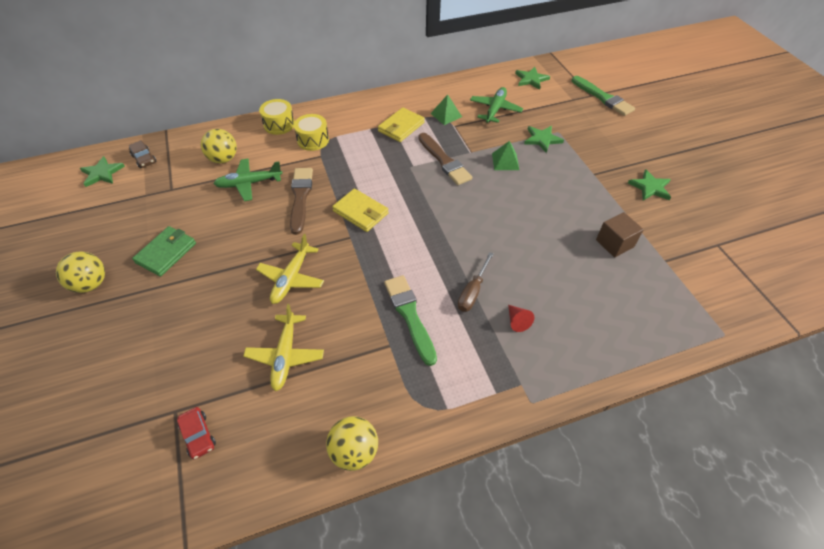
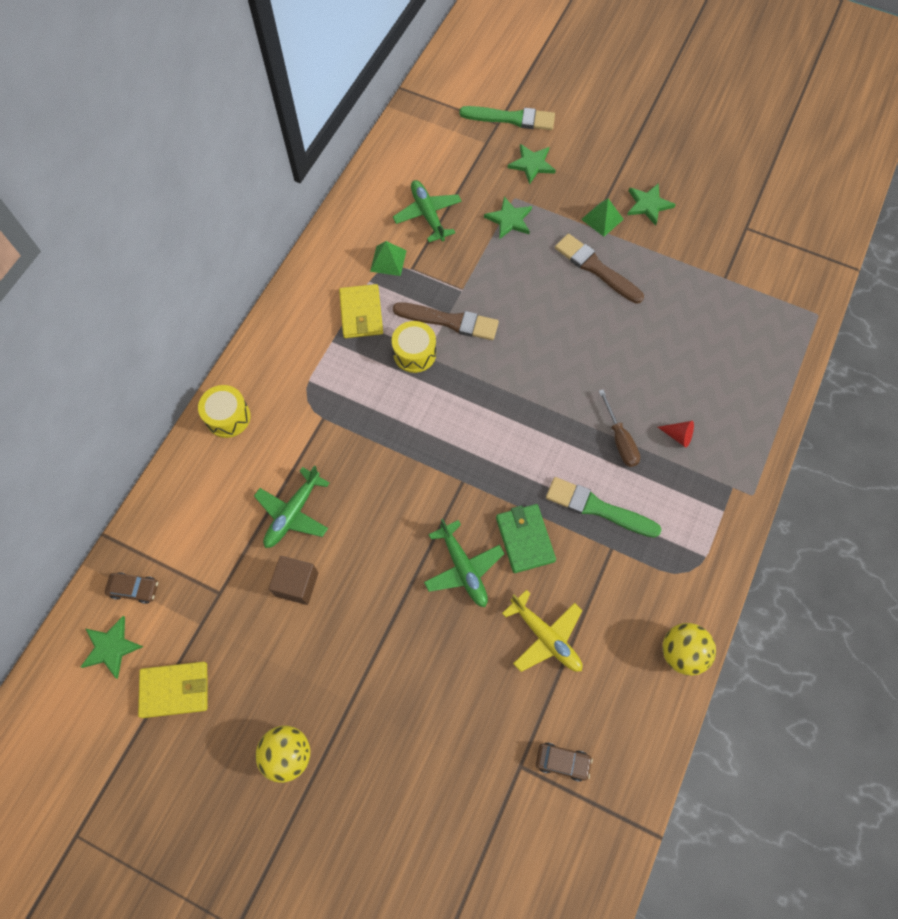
camera: 45 degrees left, 15 degrees up
green wallet [132,226,196,276] -> green wallet moved to [496,504,556,573]
red car [177,407,216,459] -> brown car [536,742,593,782]
yellow ball [201,129,237,164] -> none
yellow plane [256,234,324,304] -> green plane [424,519,505,607]
brown brush [290,168,313,235] -> brown brush moved to [555,234,644,304]
yellow drum [294,114,329,151] -> yellow drum moved to [392,321,436,373]
yellow wallet [332,188,389,232] -> yellow wallet moved to [138,662,207,718]
green pyramid [492,141,519,170] -> green pyramid moved to [581,199,624,237]
green star [515,67,550,90] -> green star moved to [508,144,556,185]
brown cube [596,212,644,257] -> brown cube moved to [269,556,319,605]

